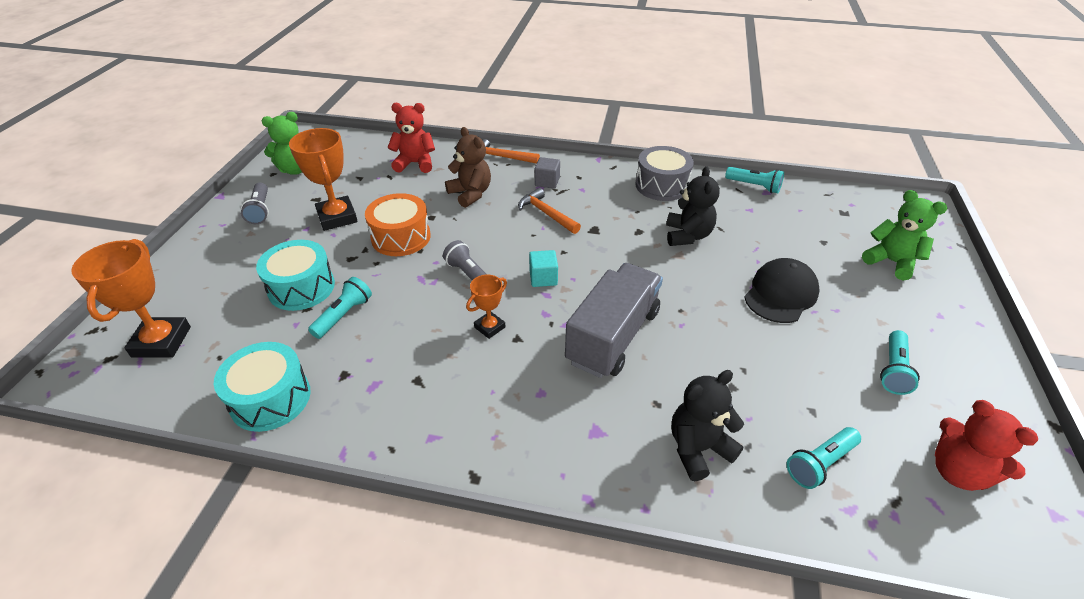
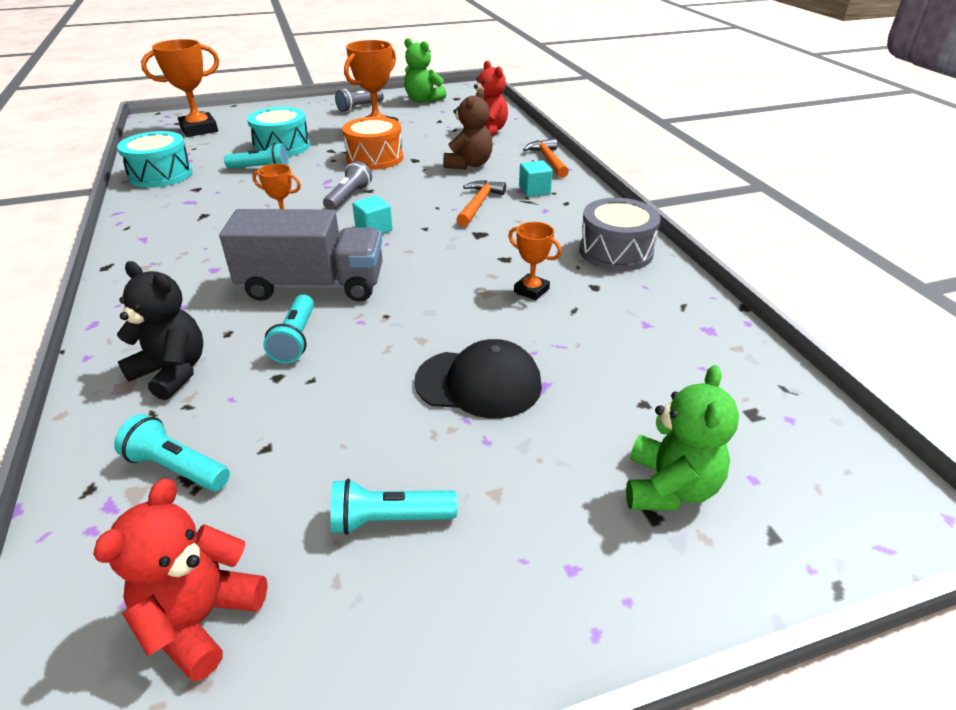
camera: 60 degrees right, 5 degrees down
grey cube [535,157,560,189] -> turquoise cube [519,160,553,197]
black teddy bear [666,166,720,246] -> orange trophy [508,222,562,300]
turquoise flashlight [725,167,784,193] -> turquoise flashlight moved to [263,295,314,364]

